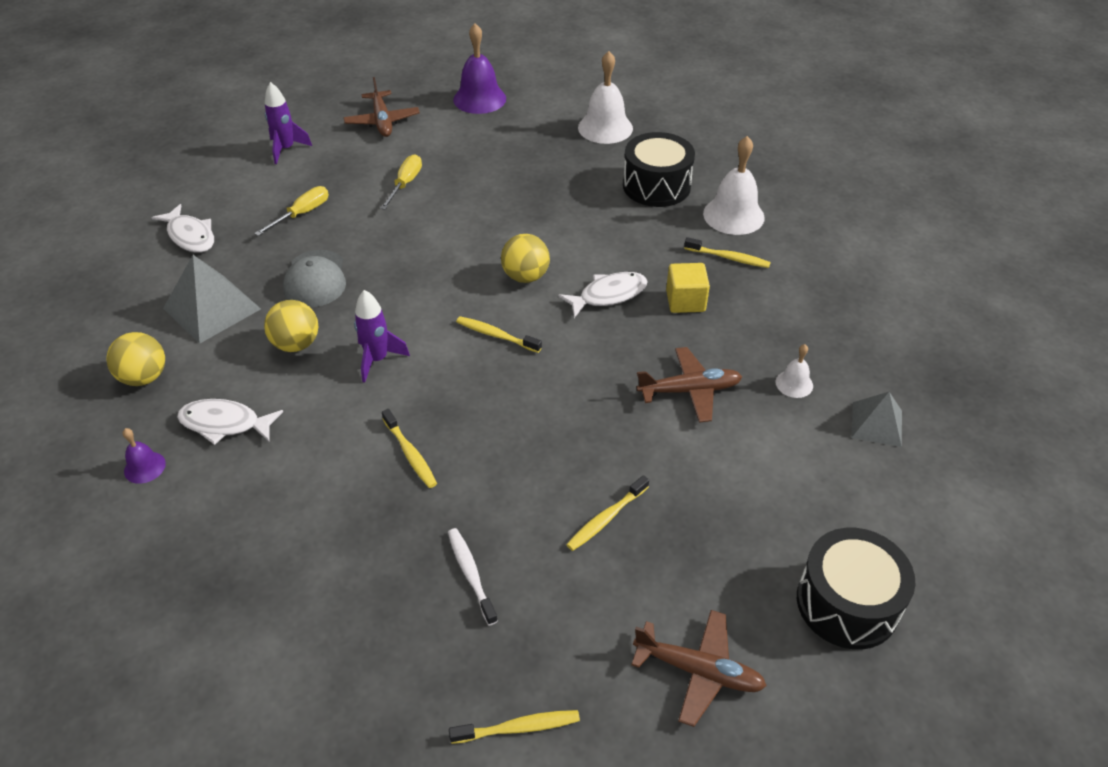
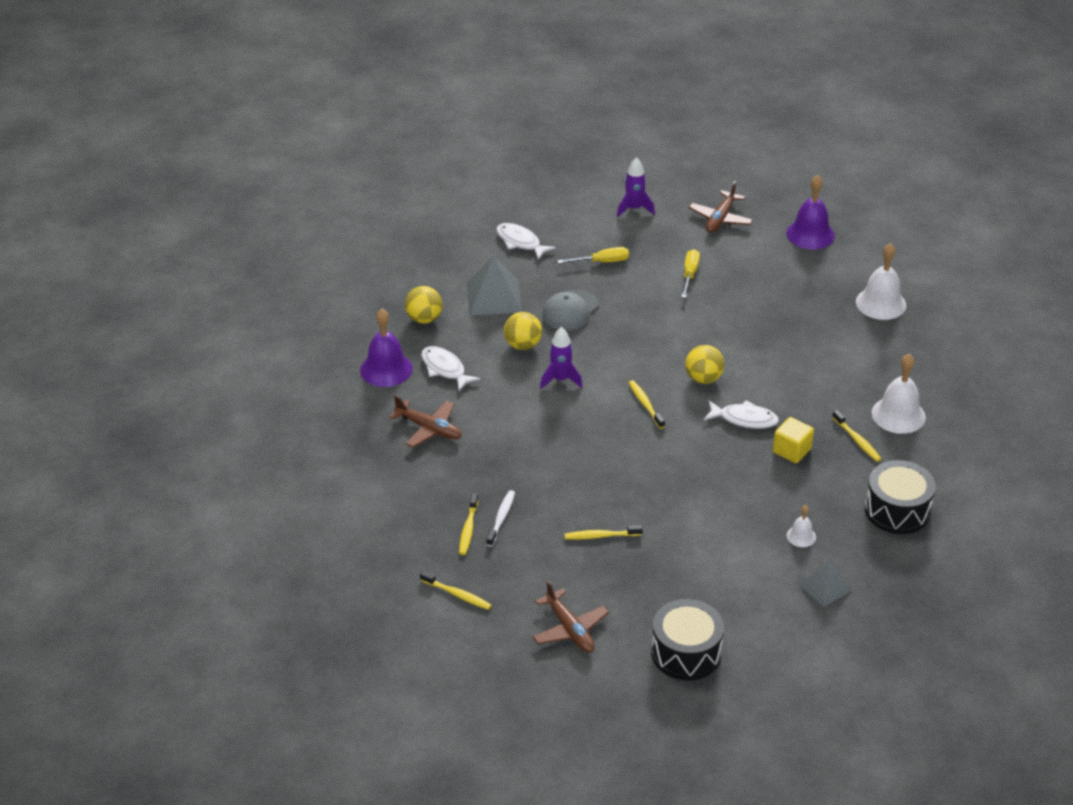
camera: 40 degrees right, 5 degrees down
purple bell [122,428,166,484] -> purple bell [360,309,412,387], size x1.94
white fish [151,204,214,253] -> white fish turned 135 degrees clockwise [497,223,556,260]
yellow screwdriver [380,154,422,210] -> yellow screwdriver turned 45 degrees counterclockwise [682,249,700,298]
yellow toothbrush [382,409,437,488] -> yellow toothbrush moved to [459,493,478,555]
black drum [623,132,695,207] -> black drum moved to [865,460,936,534]
brown plane [636,347,742,423] -> brown plane moved to [389,395,462,448]

